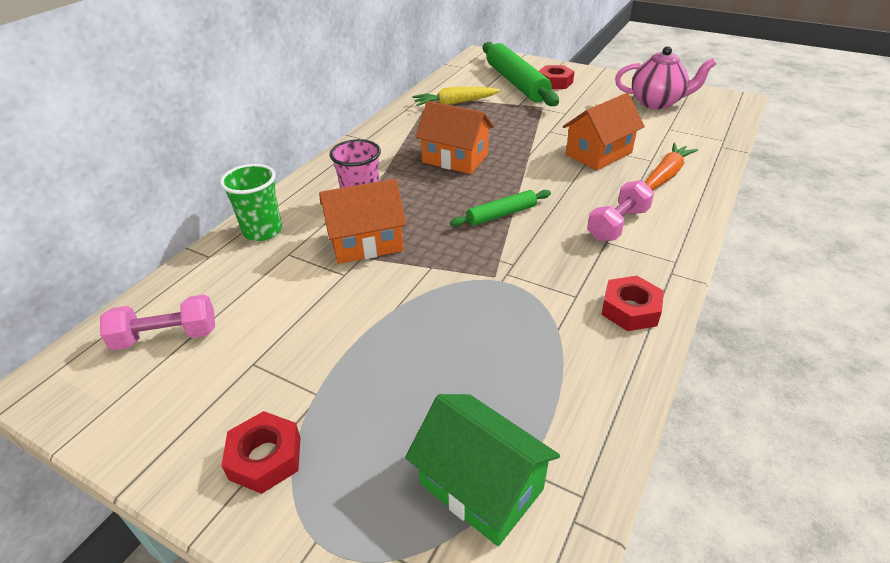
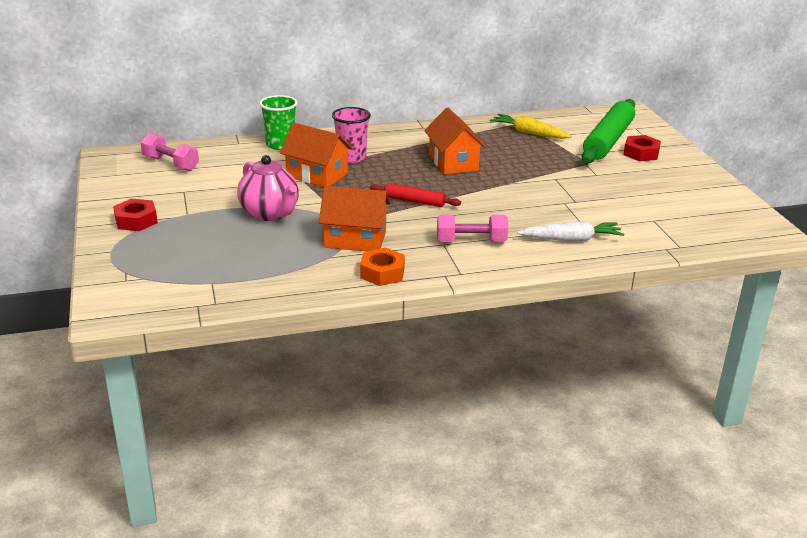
camera: 45 degrees right, 10 degrees down
green house [405,394,560,546] -> none
green rolling pin [450,190,551,227] -> red rolling pin [370,183,461,207]
orange house [563,93,645,170] -> orange house moved to [319,186,390,251]
red nut [601,276,664,331] -> orange nut [360,248,405,286]
pink teapot [615,46,716,109] -> pink teapot moved to [237,155,299,221]
orange carrot [645,143,698,190] -> white carrot [517,221,624,241]

